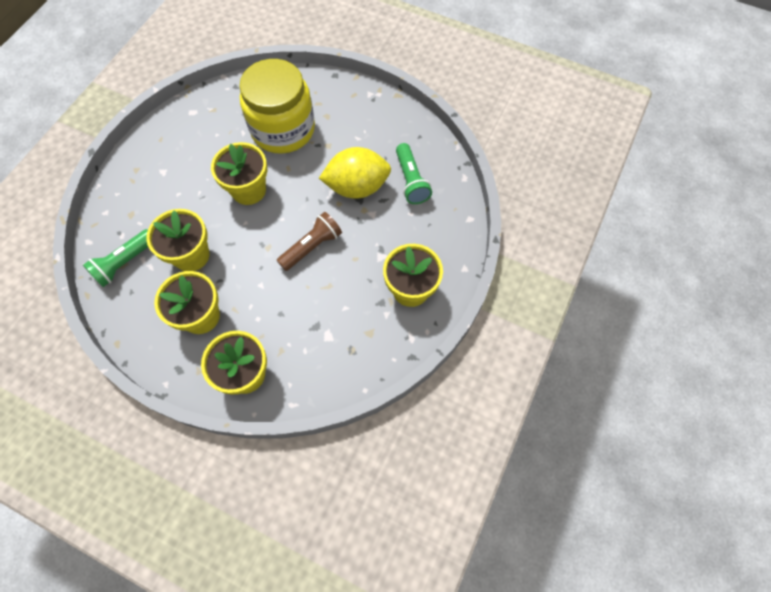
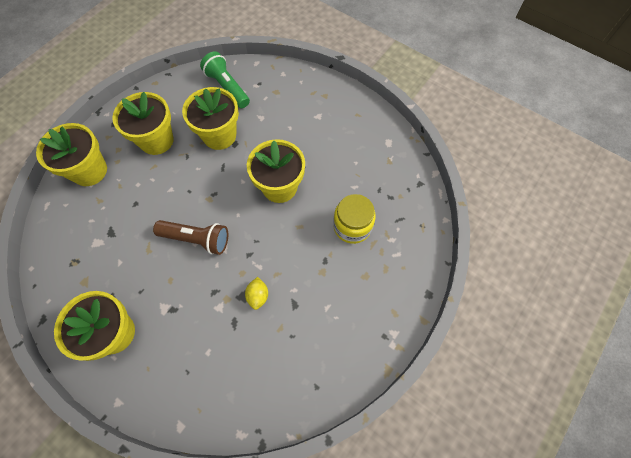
camera: 100 degrees right, 0 degrees up
yellow jar [239,59,315,154] -> yellow jar [333,194,376,244], size x0.53
brown flashlight [277,212,342,271] -> brown flashlight turned 45 degrees counterclockwise [153,220,228,255]
yellow lemon [319,147,391,199] -> yellow lemon [245,277,268,310], size x0.41
green flashlight [396,143,432,204] -> none

